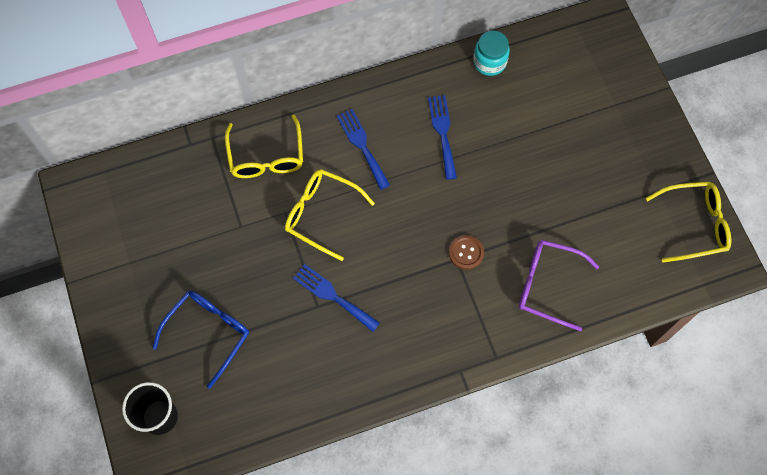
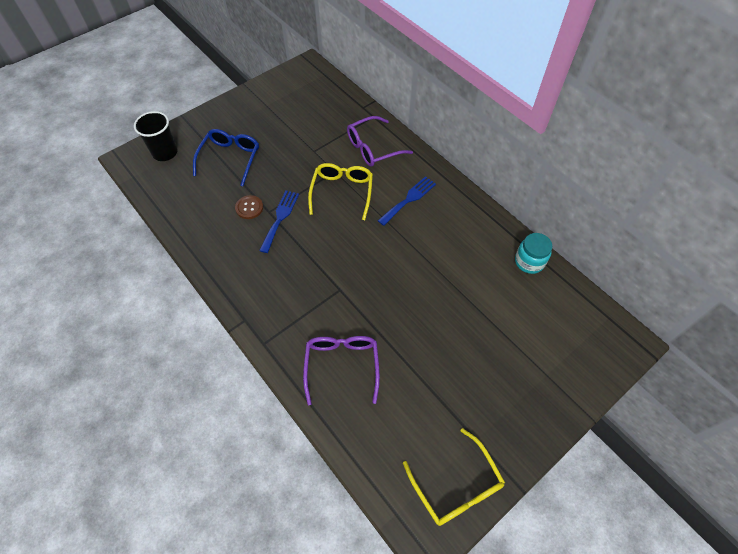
camera: 70 degrees right, 10 degrees down
blue glasses [152,291,249,389] -> blue glasses turned 90 degrees counterclockwise [193,129,259,186]
yellow glasses [225,115,303,178] -> purple glasses [347,116,413,167]
blue fork [428,95,457,180] -> none
brown button [449,235,484,270] -> brown button moved to [235,195,263,219]

